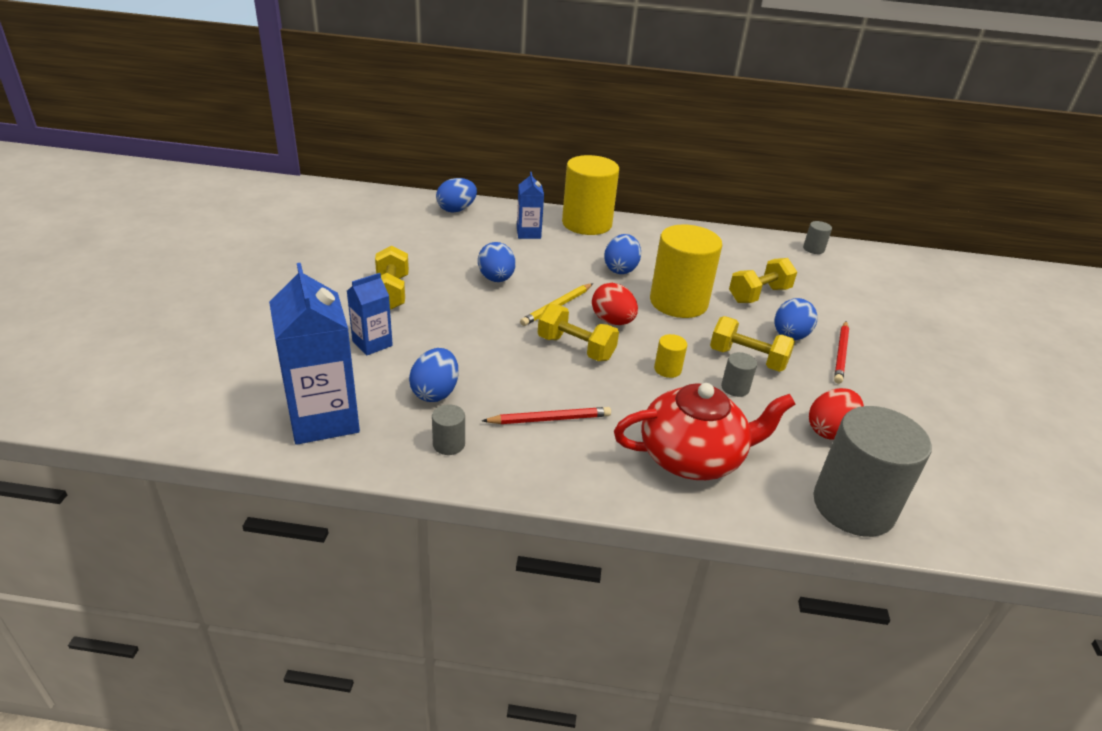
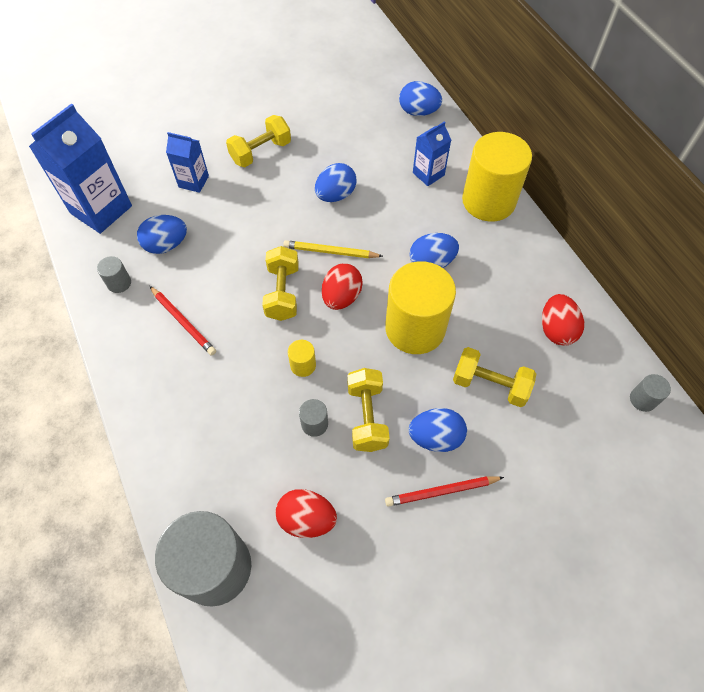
camera: 60 degrees right, 25 degrees up
red teapot [614,383,796,480] -> none
none -> red egg [542,294,584,346]

